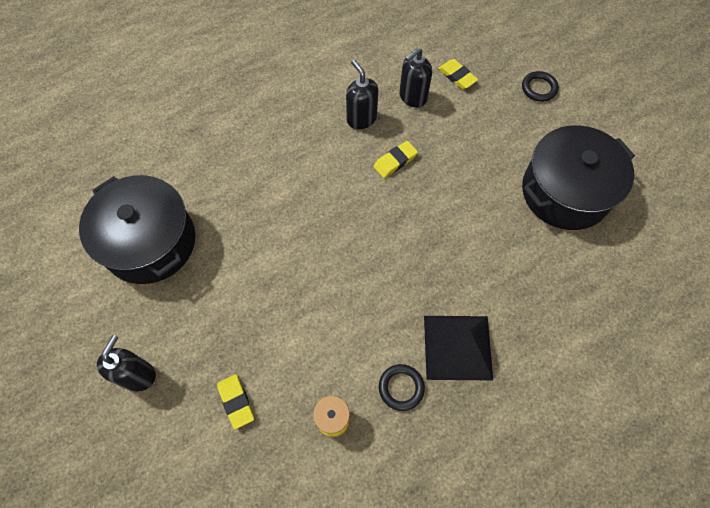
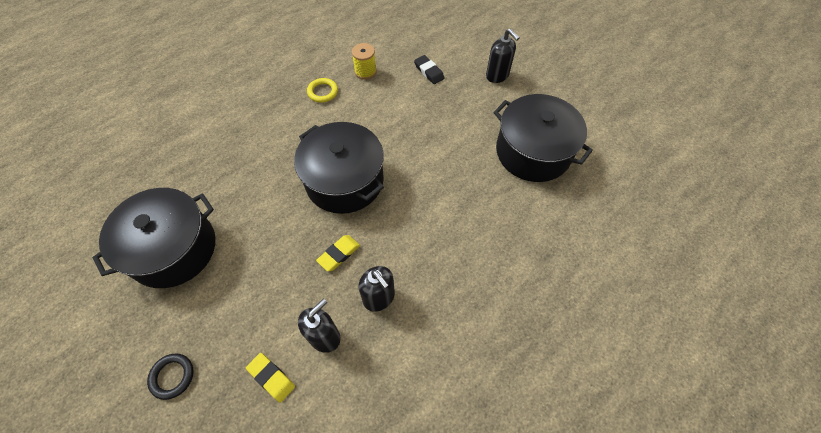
camera: 170 degrees right, 5 degrees down
black soap dispenser [97,335,156,391] -> black soap dispenser turned 45 degrees counterclockwise [486,29,520,83]
yellow eraser [217,374,254,429] -> black eraser [414,55,445,84]
black ring [379,364,425,411] -> yellow ring [307,78,338,103]
black pyramid [424,316,493,381] -> none
none -> black pot [294,122,384,214]

